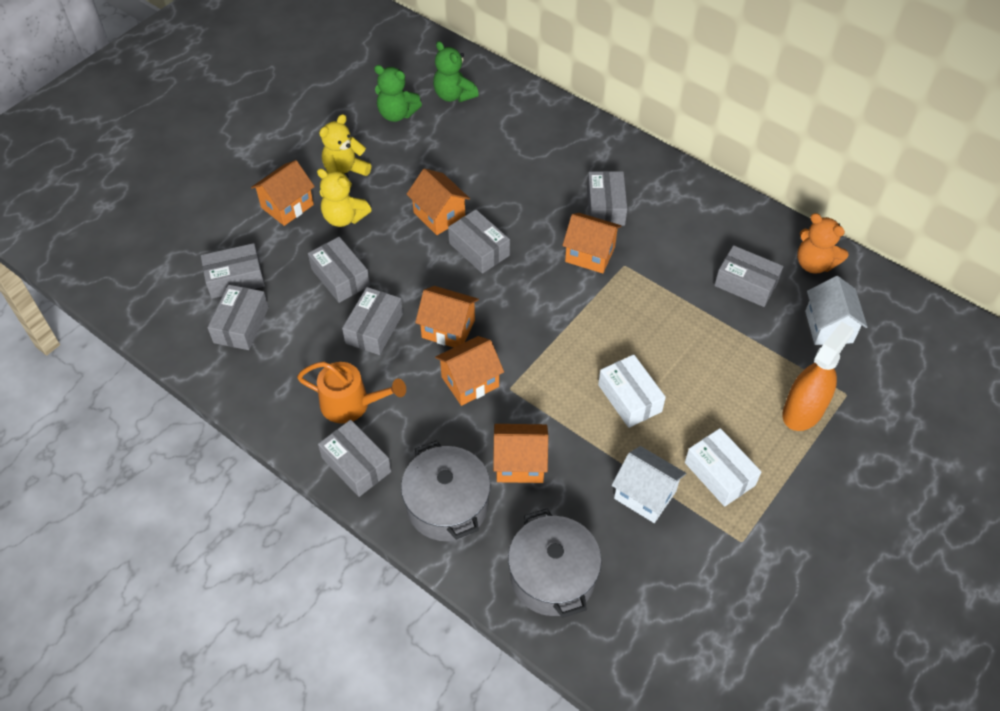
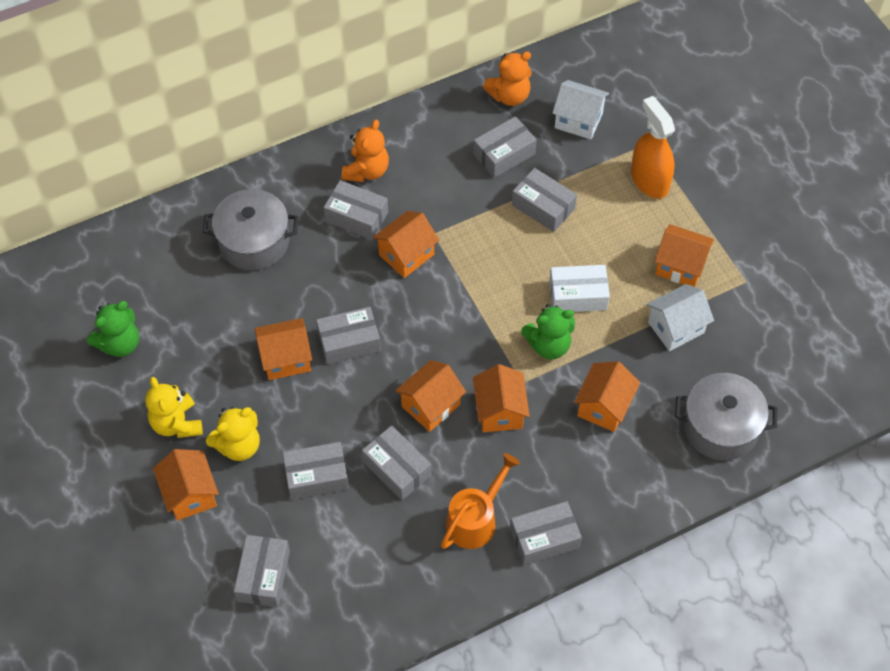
camera: 65 degrees left, 5 degrees up
grey box [207,285,269,350] -> grey box moved to [512,168,577,232]
grey pot [401,441,491,541] -> grey pot moved to [203,189,299,270]
green teddy bear [433,41,479,102] -> green teddy bear moved to [521,304,575,360]
white box [685,428,761,507] -> orange house [655,224,715,287]
none -> orange teddy bear [342,120,389,182]

